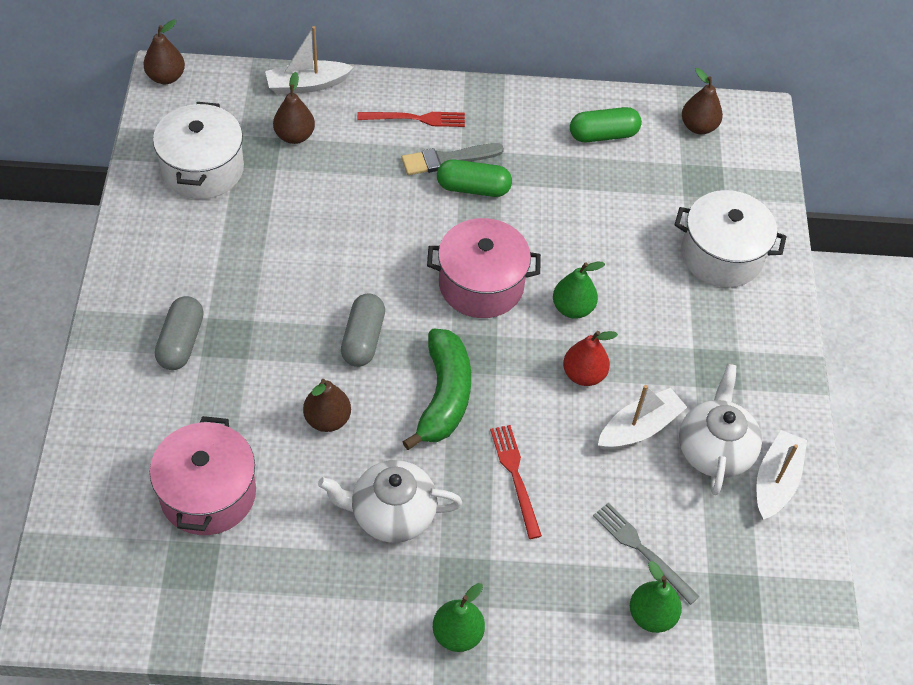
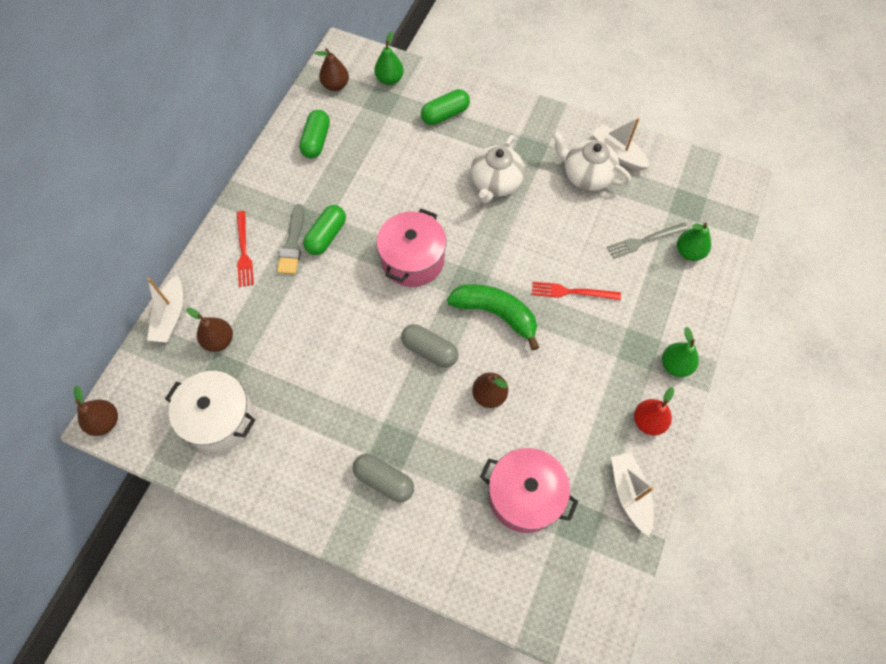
camera: 65 degrees left, 10 degrees up
white teapot [318,460,462,543] -> white teapot moved to [471,135,525,203]
red fork [357,112,465,127] -> red fork turned 150 degrees clockwise [237,211,254,287]
green pear [553,262,605,319] -> green pear moved to [374,31,404,85]
red pear [563,331,618,386] -> red pear moved to [634,387,674,435]
white boat [598,385,687,450] -> white boat moved to [611,452,654,536]
white pot [674,190,786,288] -> green capsule [421,89,470,125]

